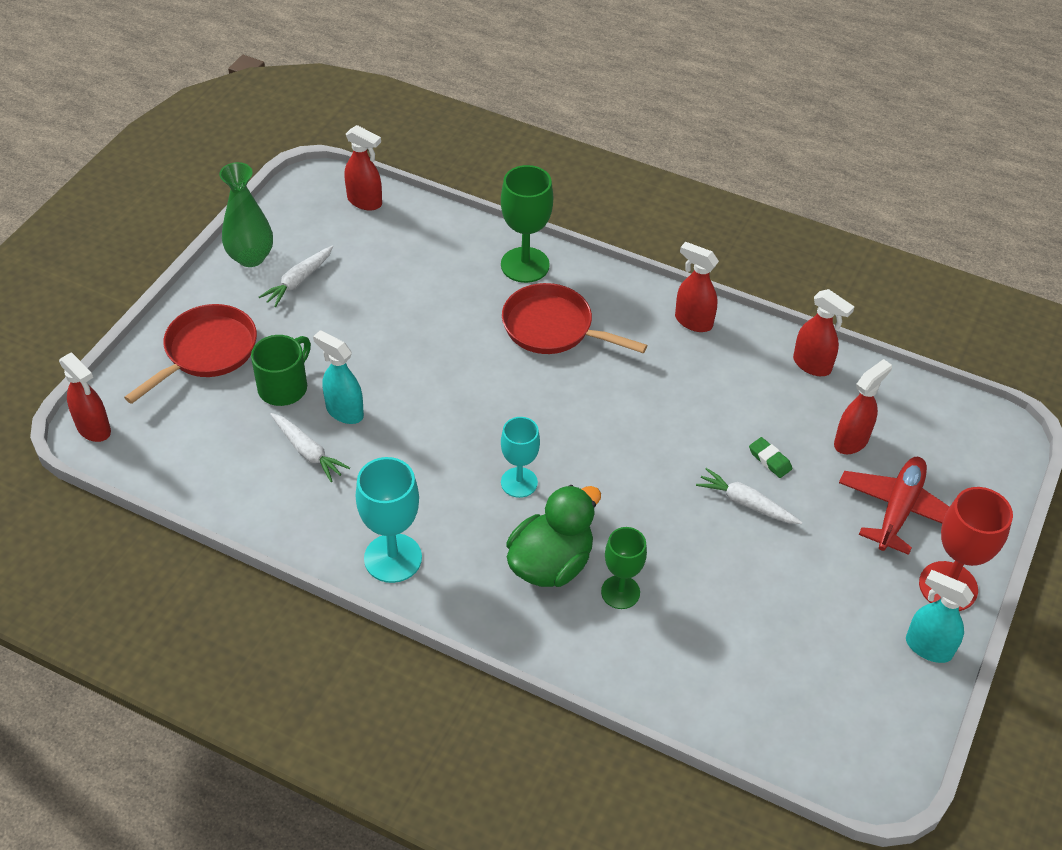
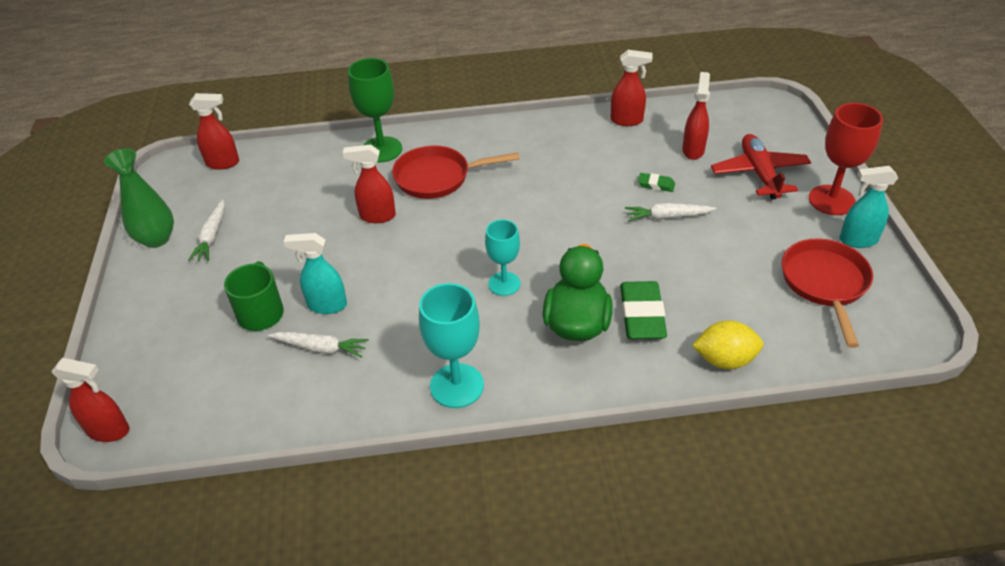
camera: 30 degrees left, 5 degrees down
red pan [124,304,257,404] -> red pan moved to [782,238,873,348]
green goblet [601,527,647,609] -> green eraser [620,281,667,339]
red spray bottle [675,242,719,332] -> red spray bottle moved to [343,144,396,223]
none -> yellow lemon [692,320,763,369]

